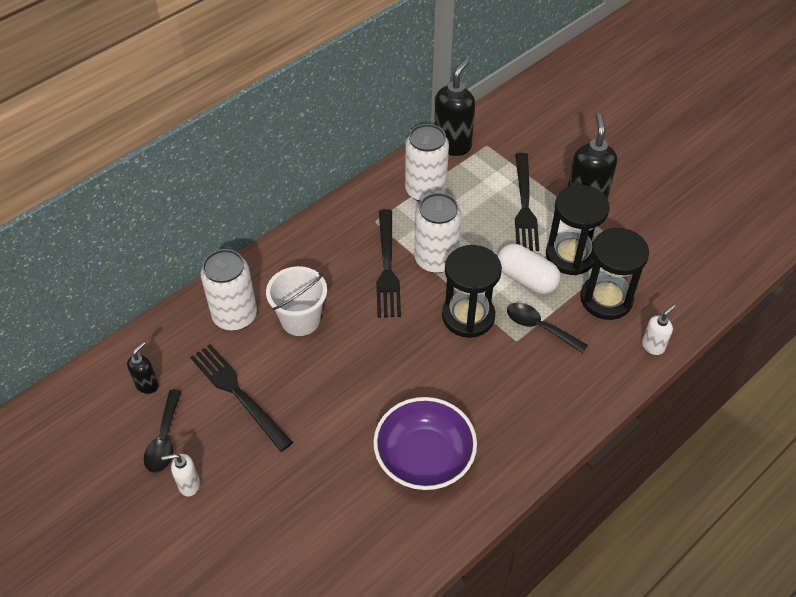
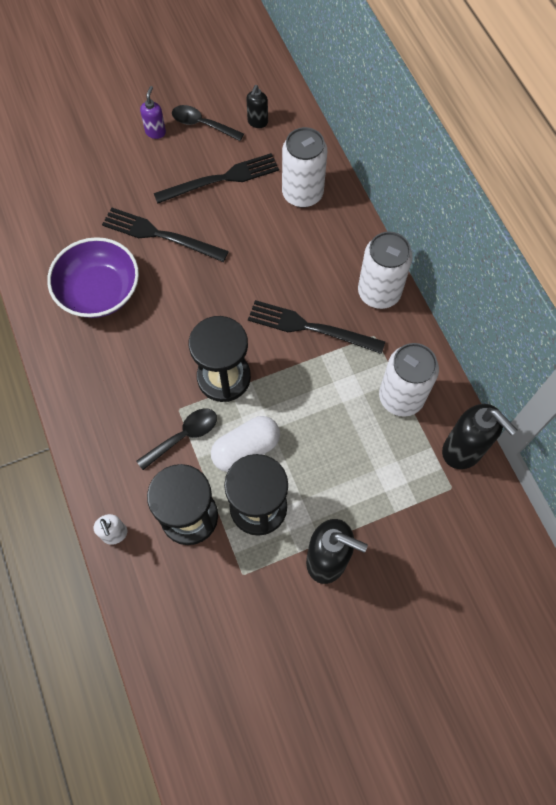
camera: 110 degrees right, 15 degrees up
black soap dispenser [127,342,159,394] -> black soap dispenser turned 60 degrees clockwise [246,85,268,128]
white soap dispenser [161,454,200,496] -> purple soap dispenser [140,86,166,139]
white bucket [266,266,327,336] -> none
white can [415,193,461,273] -> white can moved to [358,231,413,309]
black fork [515,153,539,251] -> black fork moved to [102,207,229,262]

